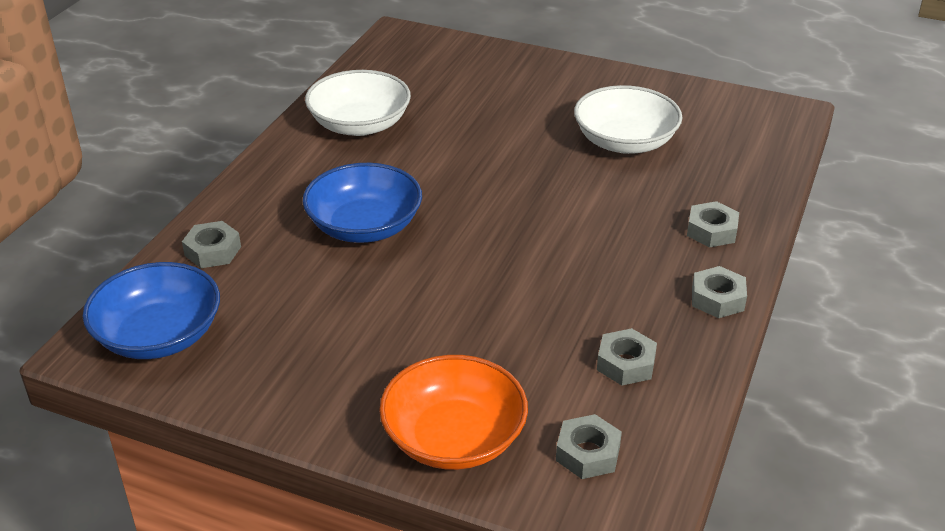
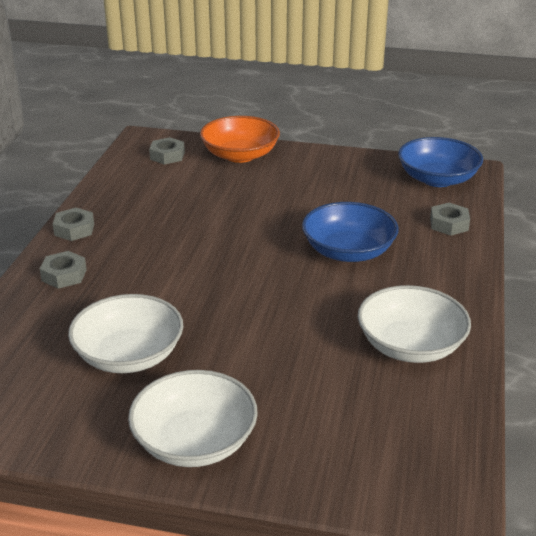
camera: 170 degrees right, 5 degrees down
grey nut [597,328,657,385] -> none
none -> white bowl [128,370,258,467]

